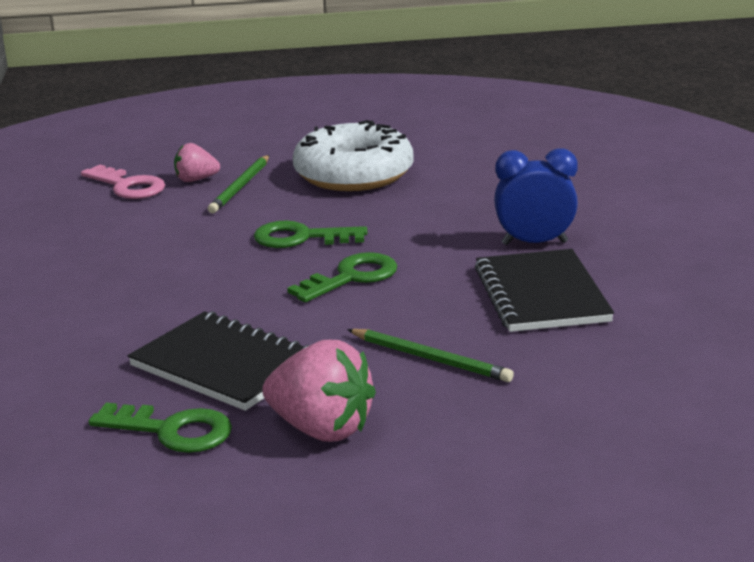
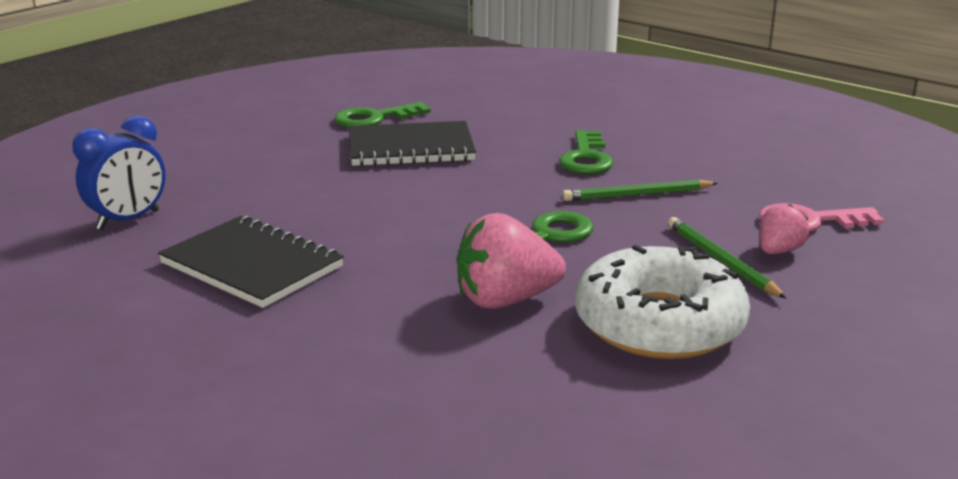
camera: 135 degrees right, 0 degrees up
pink strawberry [262,340,376,442] -> pink strawberry moved to [457,213,566,309]
green key [287,252,397,302] -> green key moved to [559,130,614,174]
green pencil [347,329,514,382] -> green pencil moved to [562,180,718,201]
blue clock [494,148,578,245] -> blue clock moved to [72,115,166,230]

